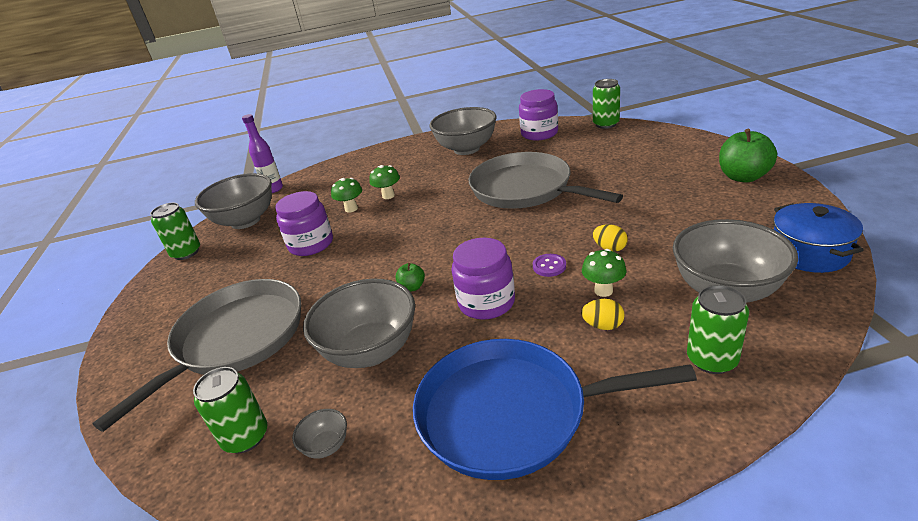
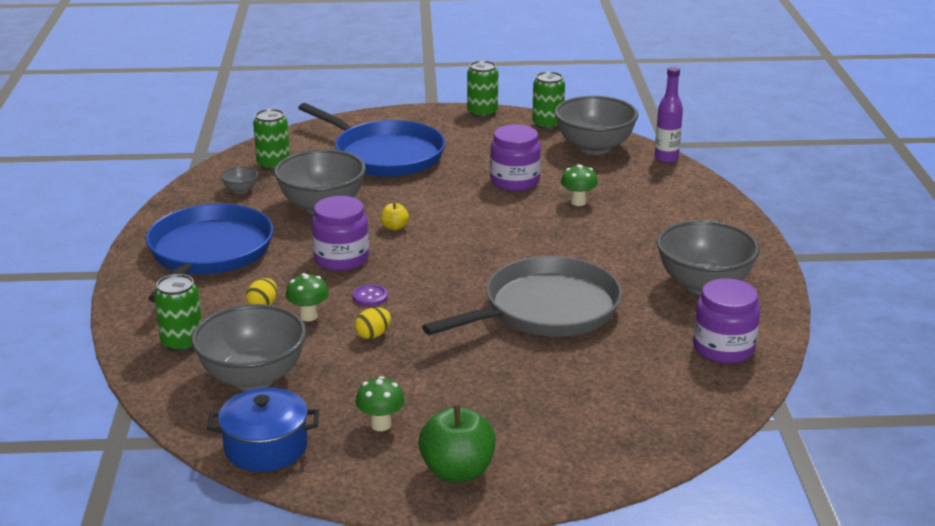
camera: 95 degrees right, 5 degrees down
grey pan [93,279,301,432] -> blue pan [298,103,445,177]
green mushroom [369,165,400,199] -> green mushroom moved to [355,376,405,431]
green apple [395,263,425,292] -> yellow apple [381,203,409,231]
green can [593,79,620,129] -> green can moved to [467,61,498,118]

